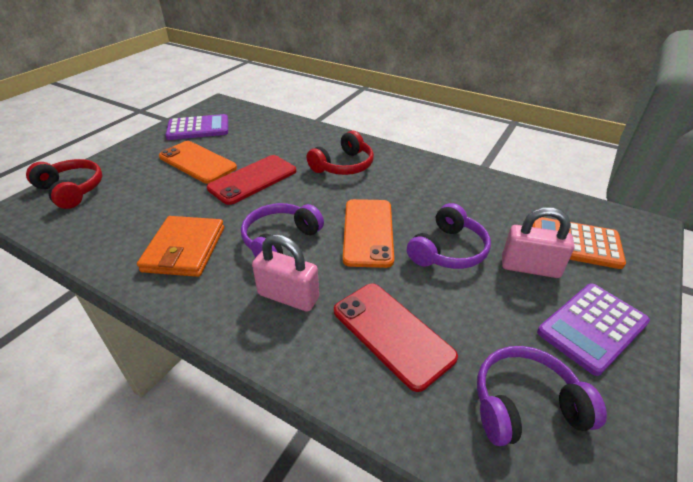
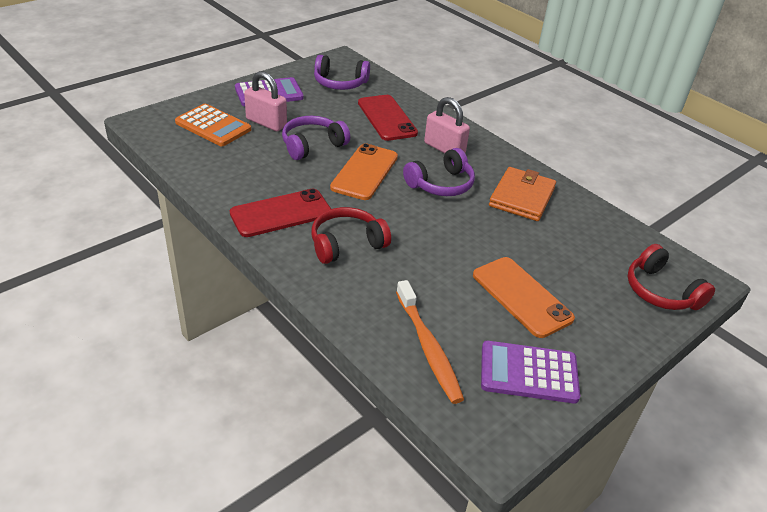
camera: 165 degrees left, 0 degrees up
red phone [207,155,296,205] -> red phone moved to [230,189,331,237]
none -> orange toothbrush [396,280,464,404]

